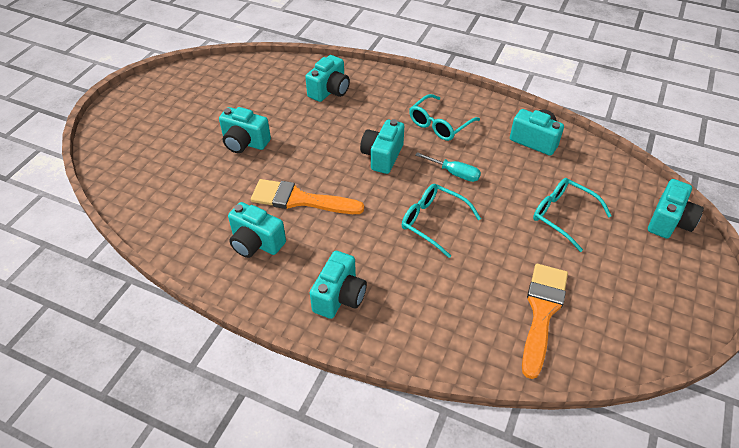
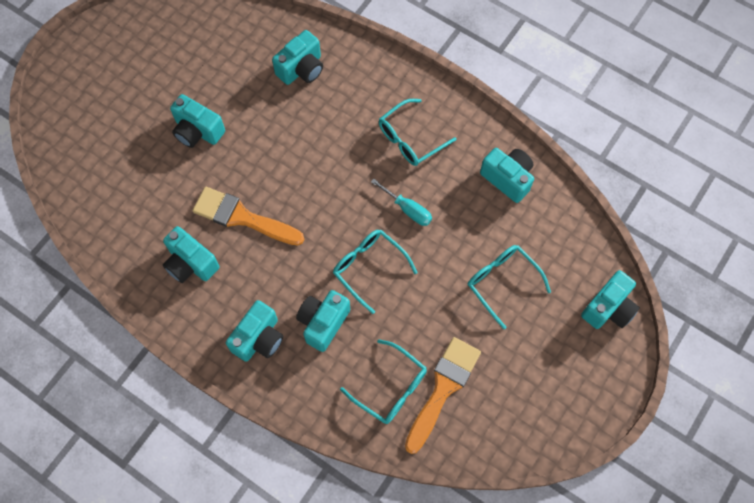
camera: 10 degrees right, 20 degrees up
turquoise camera [360,119,404,174] -> turquoise camera moved to [296,290,350,352]
none -> turquoise glasses [340,339,427,424]

